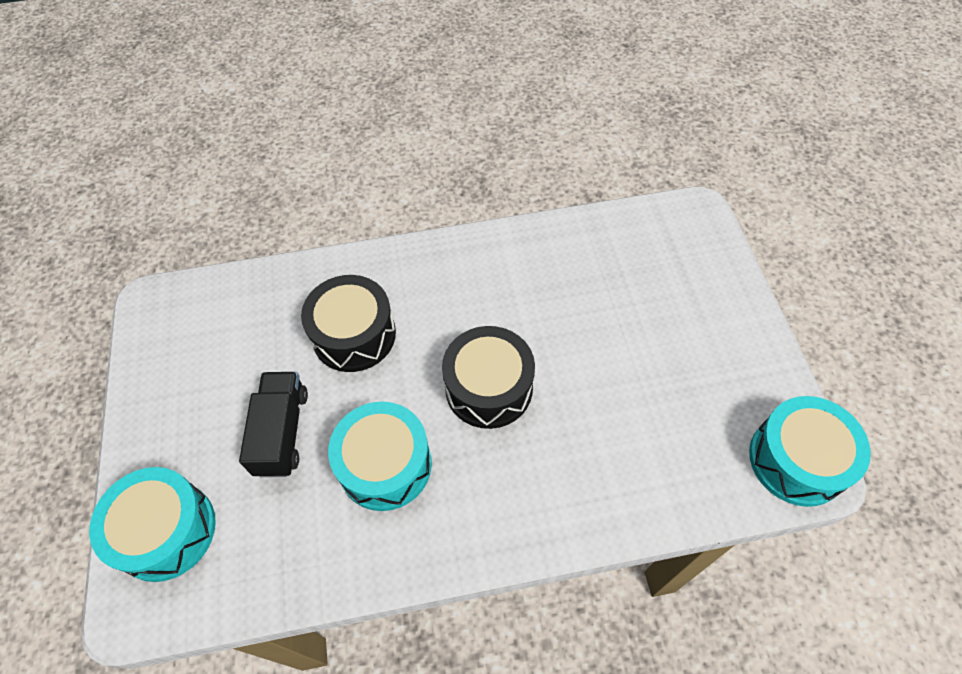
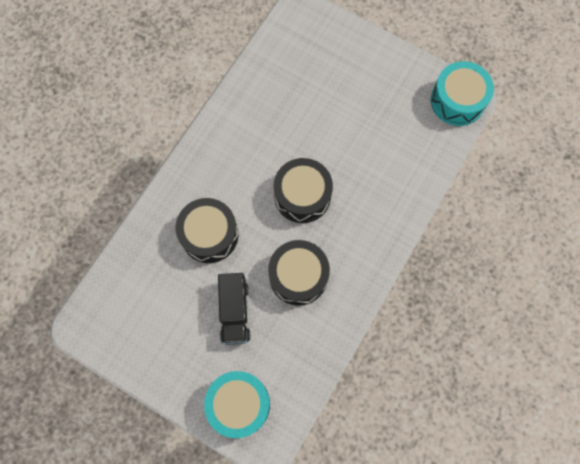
camera: 50 degrees left, 15 degrees up
black truck [239,372,308,477] -> black truck turned 135 degrees counterclockwise [218,273,251,345]
turquoise drum [328,402,432,511] -> black drum [268,240,330,306]

